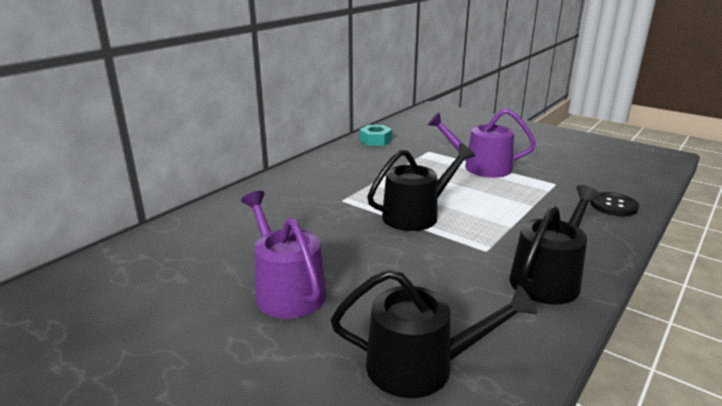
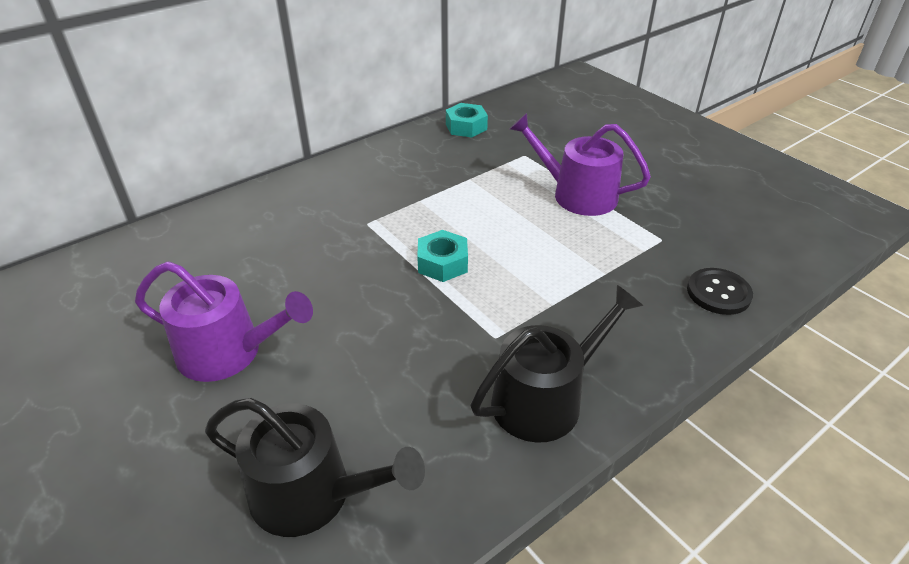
camera: 15 degrees right, 15 degrees up
purple watering can [241,191,327,319] -> purple watering can turned 120 degrees clockwise [135,261,313,382]
black watering can [367,144,475,231] -> turquoise nut [417,230,468,282]

